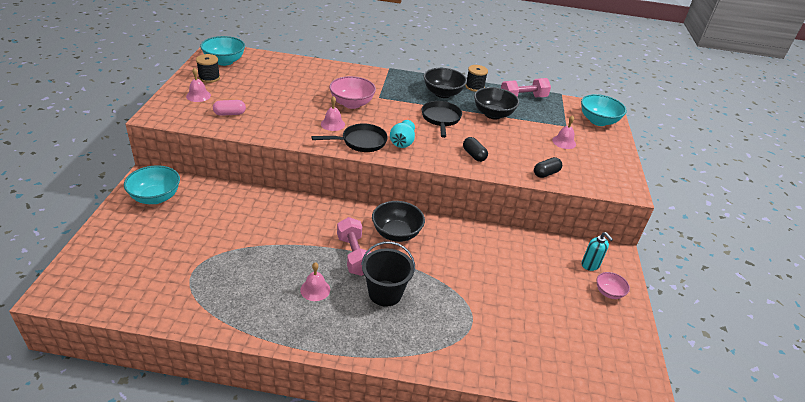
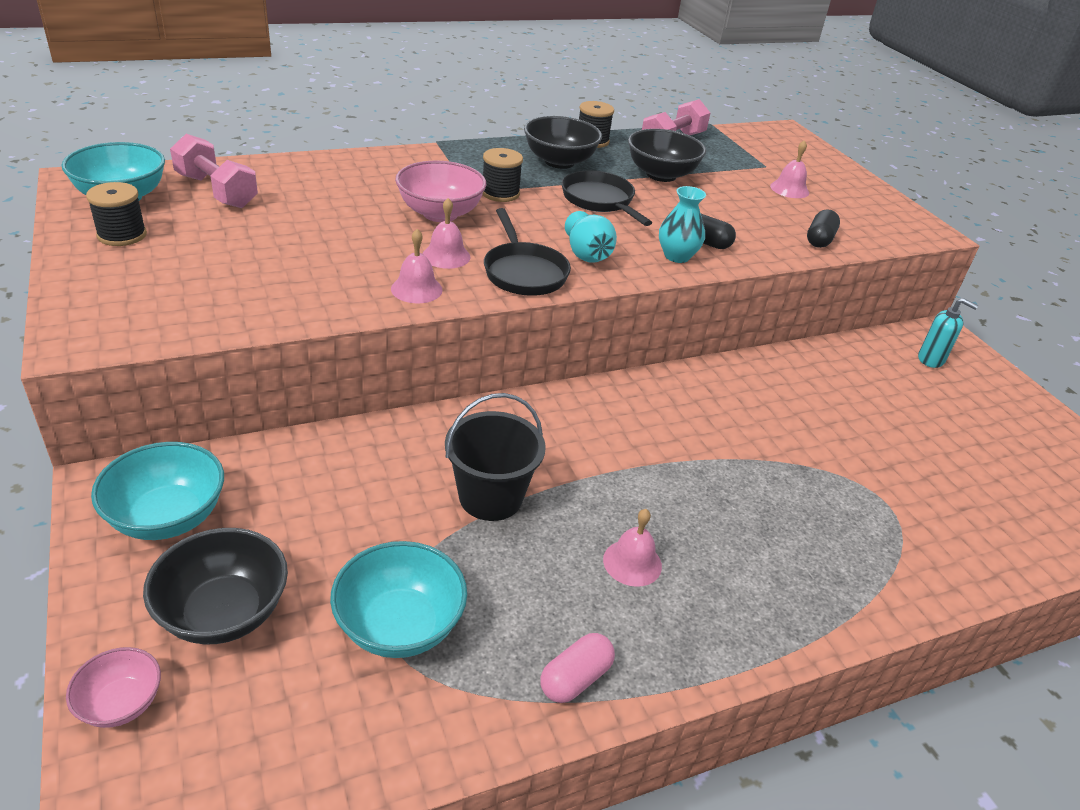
camera: 30 degrees left, 0 degrees up
pink bell [186,68,211,102] -> pink bell moved to [391,229,443,303]
pink capsule [213,100,246,116] -> pink capsule moved to [540,633,615,703]
black pan [312,123,388,152] -> black pan turned 120 degrees clockwise [484,208,571,296]
pink dumbbell [337,217,371,276] -> pink dumbbell moved to [170,134,258,208]
black bucket [361,241,415,307] -> black bucket moved to [445,393,546,521]
black bowl [372,201,425,242] -> black bowl moved to [143,528,288,645]
turquoise bowl [581,94,627,126] -> turquoise bowl moved to [330,541,467,658]
pink bowl [597,272,630,299] -> pink bowl moved to [66,647,161,728]
none -> black spool [482,148,523,202]
none -> turquoise vase [659,186,706,263]

